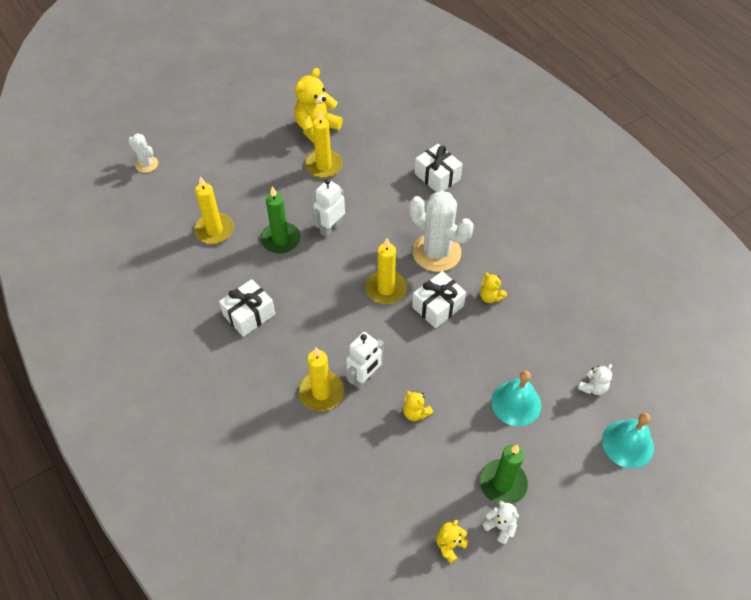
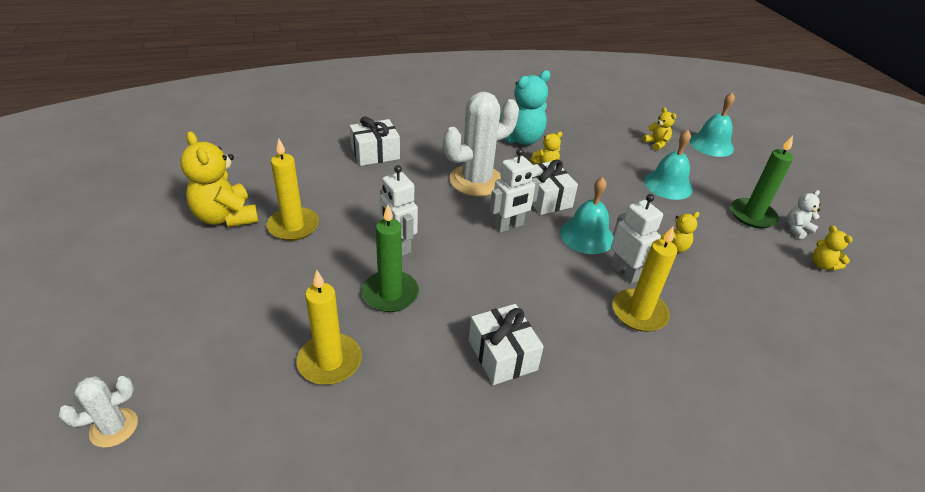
camera: 75 degrees left, 15 degrees down
yellow candle [365,238,407,304] -> white robot [490,148,540,233]
white teddy bear [578,364,612,395] -> yellow teddy bear [642,107,676,151]
none -> turquoise teddy bear [499,70,551,145]
none -> turquoise bell [560,177,614,254]

